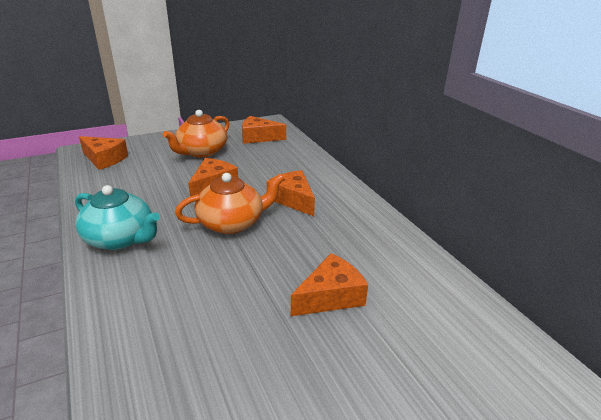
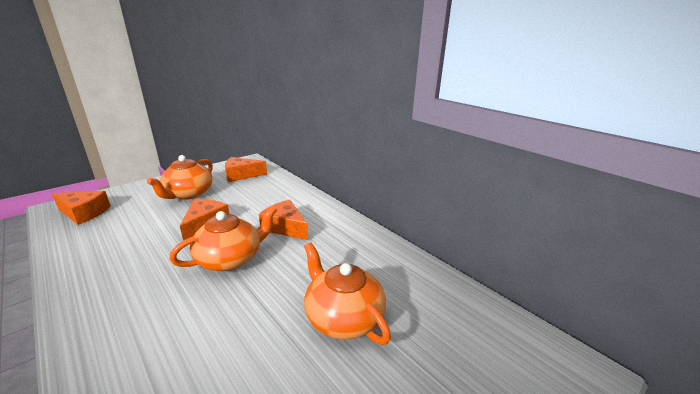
camera: 15 degrees left, 5 degrees down
turquoise teapot [75,185,160,250] -> none
orange cheese [291,253,368,316] -> orange teapot [304,242,391,345]

